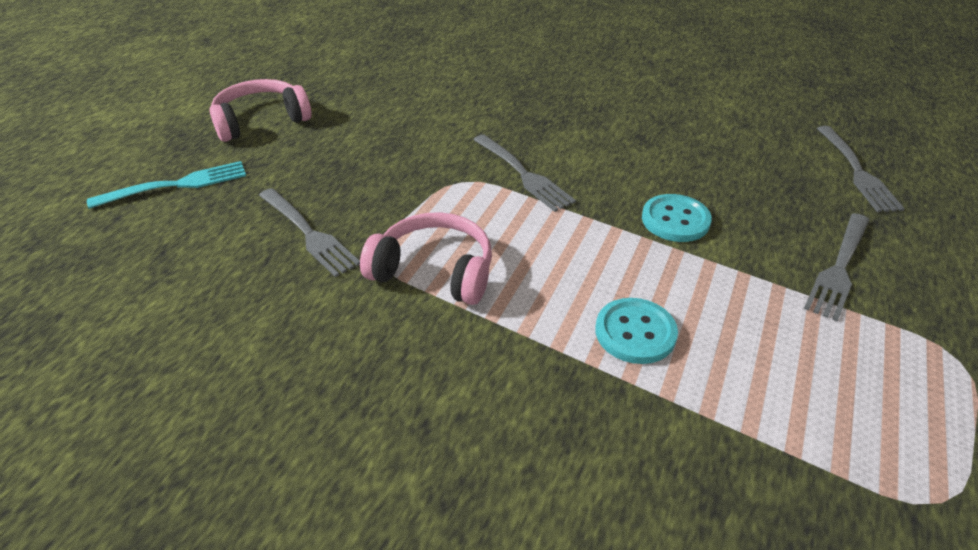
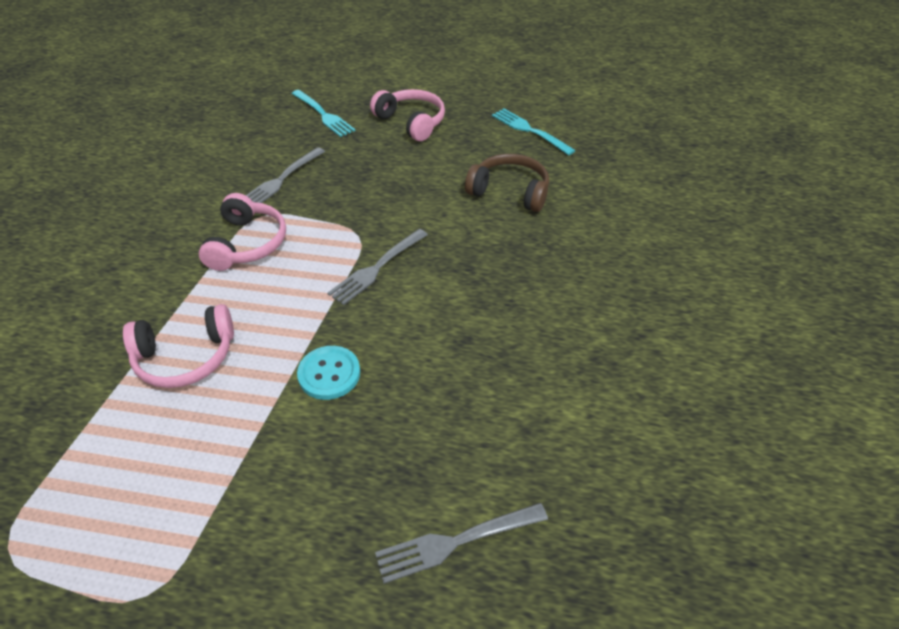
camera: 75 degrees right, 5 degrees up
turquoise button [595,298,678,364] -> pink headphones [123,304,234,388]
grey fork [804,213,869,321] -> none
none -> brown headphones [465,154,549,212]
none -> turquoise fork [492,109,576,155]

